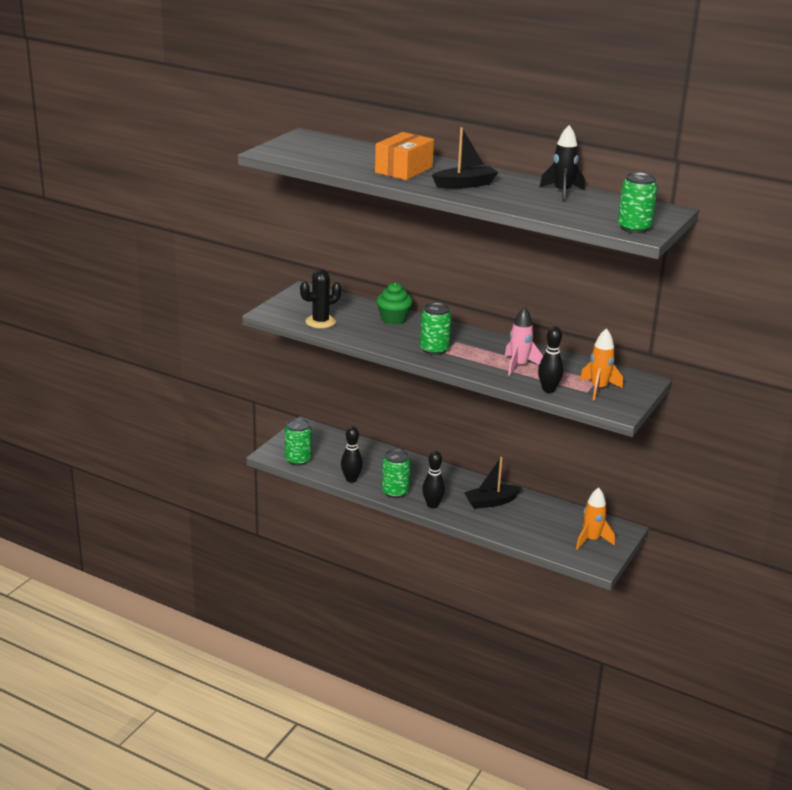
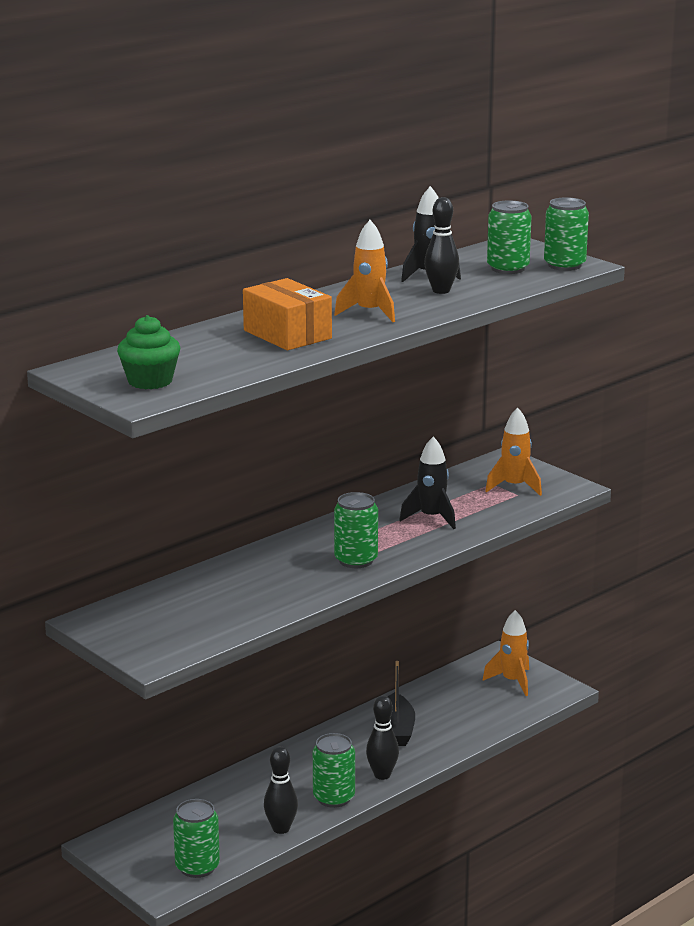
camera: 70 degrees left, 5 degrees down
black cactus [300,270,341,328] -> none
green cupcake [376,282,413,325] -> green cupcake moved to [117,315,180,389]
black boat [432,127,498,189] -> orange rocket [334,220,395,322]
pink rocket [505,306,543,376] -> black rocket [399,437,456,529]
black bowling pin [538,327,564,393] -> black bowling pin moved to [424,197,459,294]
none -> green can [487,200,532,274]

